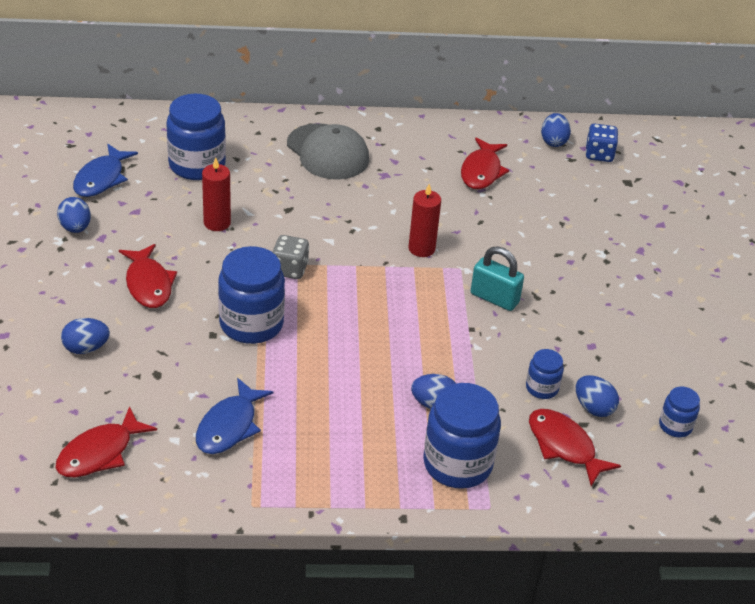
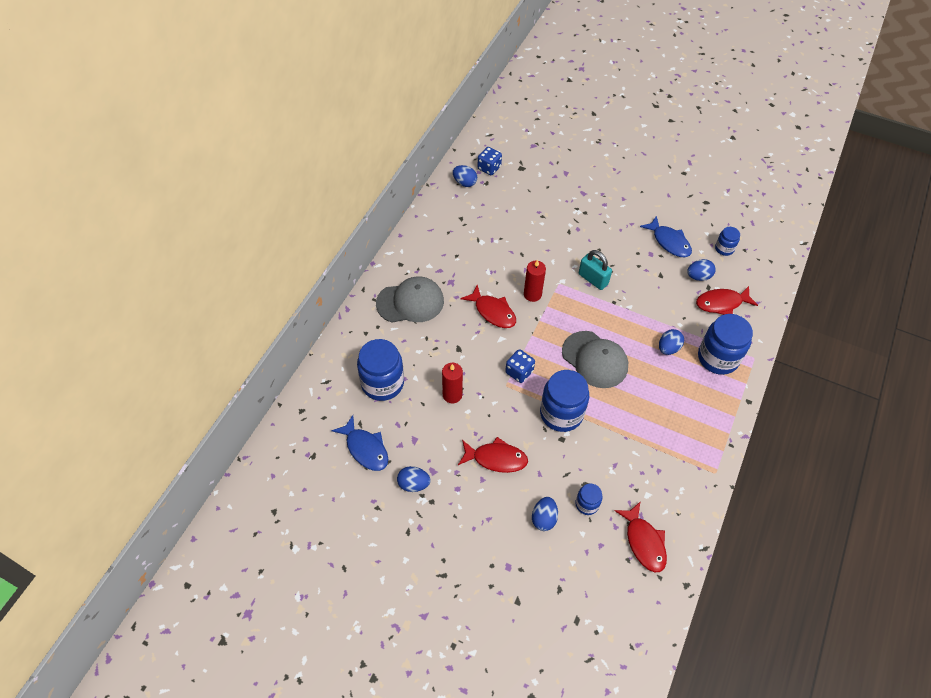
camera: 60 degrees left, 15 degrees up
blue fish [196,378,273,454] -> blue fish moved to [640,215,692,257]
grey dice [272,235,309,279] -> blue dice [505,349,535,383]
red fish [461,138,509,189] -> red fish moved to [460,285,516,328]
turquoise padlock [471,246,524,311] -> turquoise padlock turned 75 degrees clockwise [579,250,612,290]
blue jar [526,349,564,399] -> blue jar moved to [575,484,602,515]
none -> grey cap [562,331,628,388]

